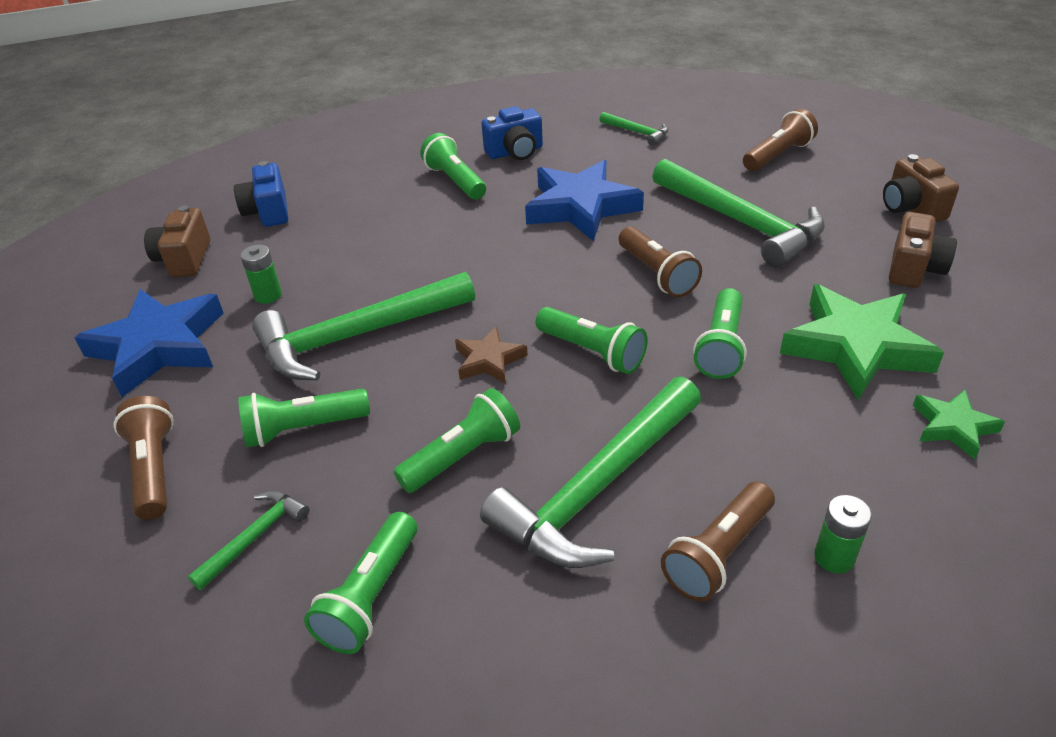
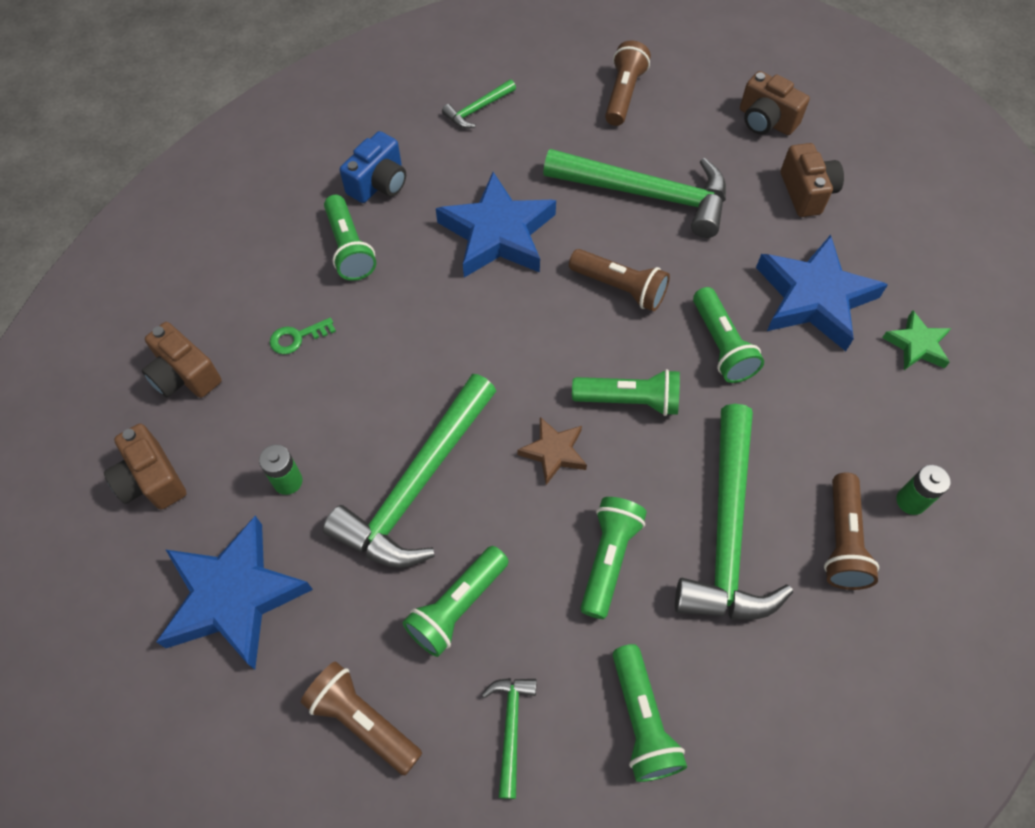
camera: 35 degrees left, 20 degrees up
blue camera [234,161,288,227] -> brown camera [142,322,222,398]
green flashlight [420,133,486,199] -> green flashlight turned 135 degrees counterclockwise [324,195,376,281]
green hammer [599,112,668,146] -> green hammer turned 135 degrees clockwise [442,79,516,128]
green star [780,284,944,400] -> blue star [756,235,888,351]
none -> green key [270,318,336,354]

